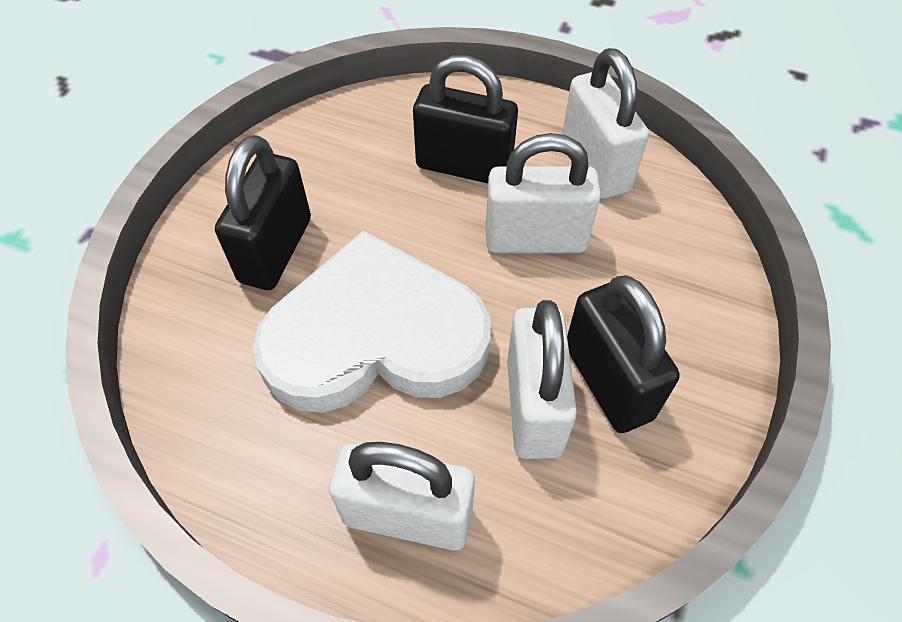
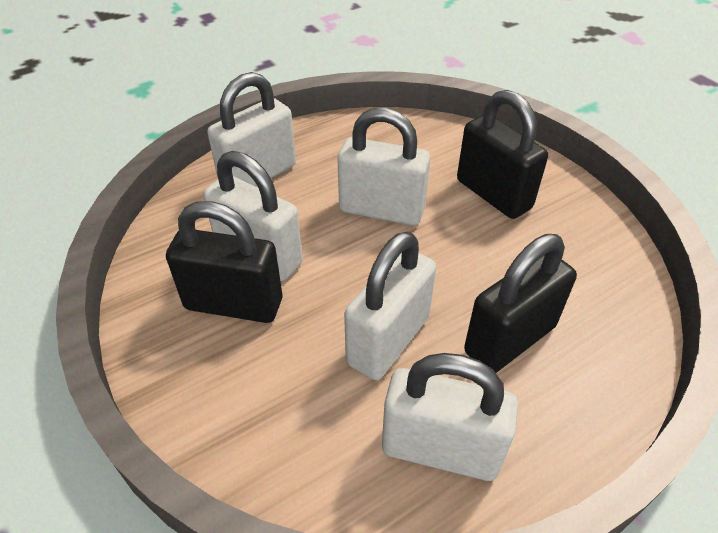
camera: 125 degrees right, 10 degrees down
white heart [253,230,491,413] -> white padlock [338,108,430,226]

